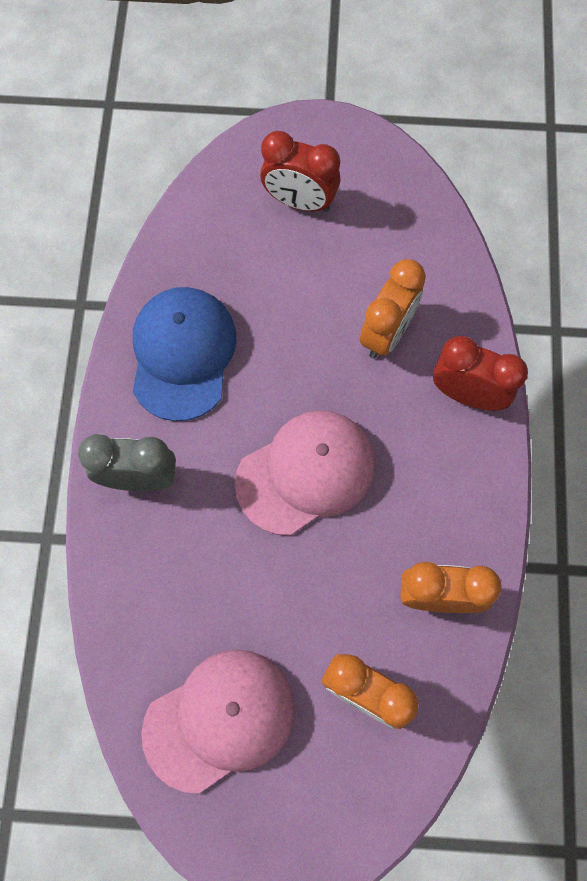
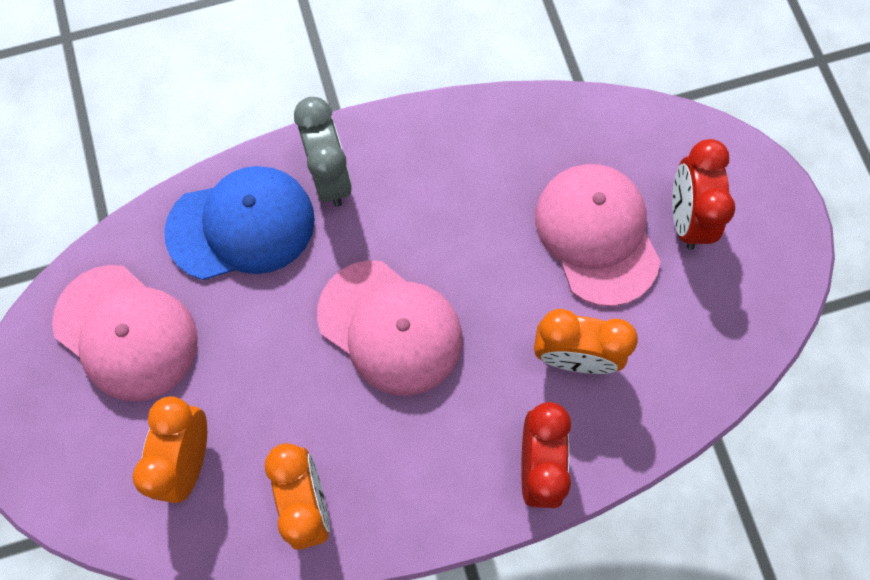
camera: 70 degrees right, 0 degrees up
blue cap [133,287,236,421] -> blue cap moved to [164,166,315,280]
none -> pink cap [535,164,661,306]

